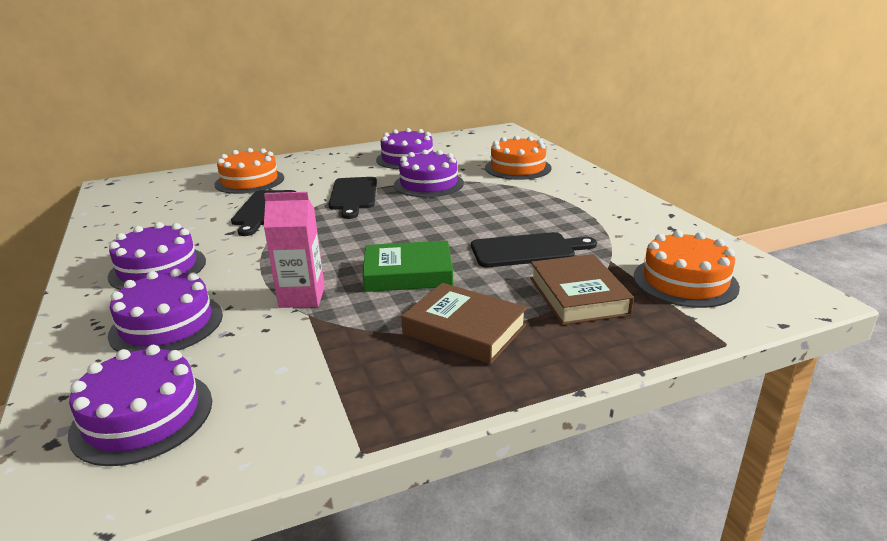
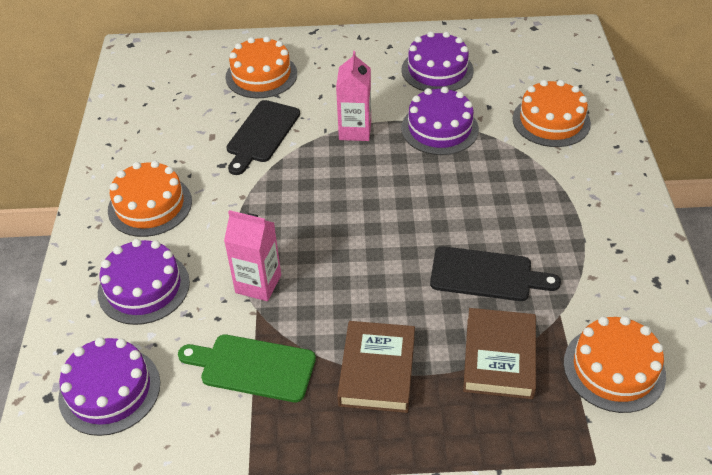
camera: 20 degrees right, 20 degrees up
purple cake [108,222,206,290] -> orange cake [108,161,192,237]
black cutting board [329,177,377,219] -> pink carton [336,51,371,141]
green book [363,241,453,292] -> none
brown book [401,283,527,364] -> brown book turned 45 degrees clockwise [337,321,415,413]
none -> green cutting board [178,334,316,402]

